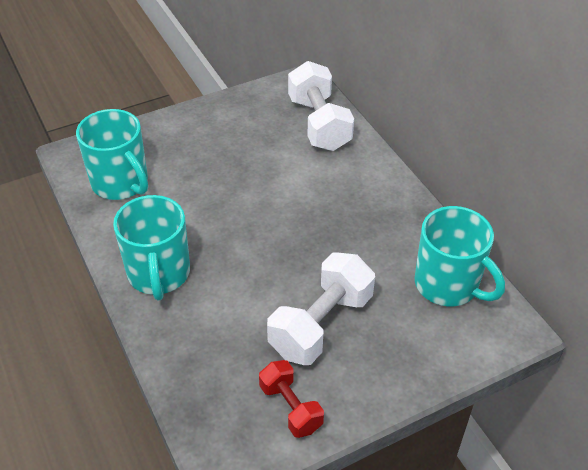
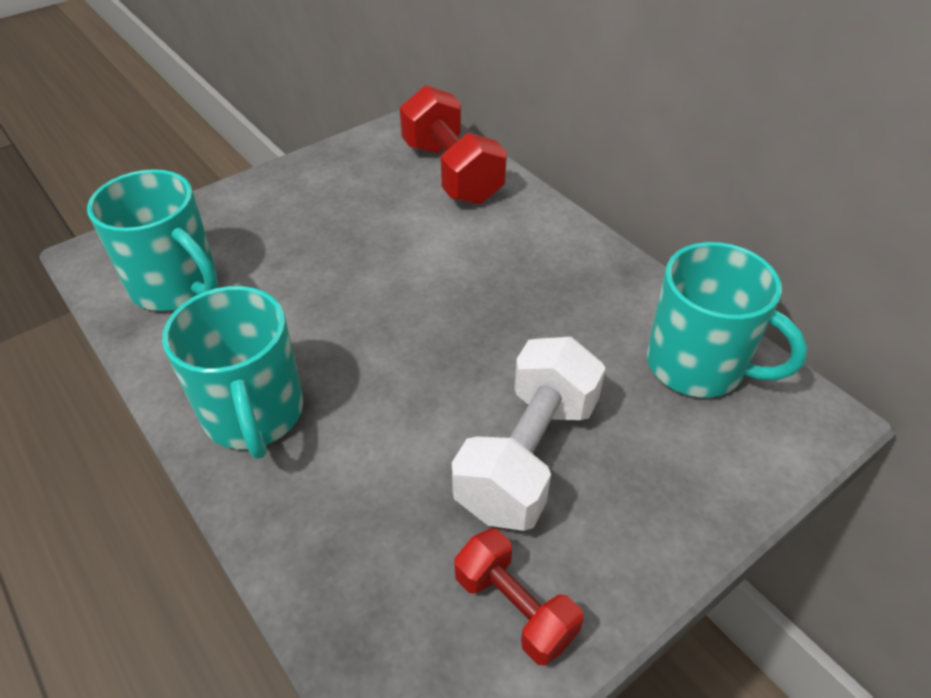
camera: 10 degrees left, 0 degrees up
white dumbbell [288,61,354,151] -> red dumbbell [400,85,507,204]

